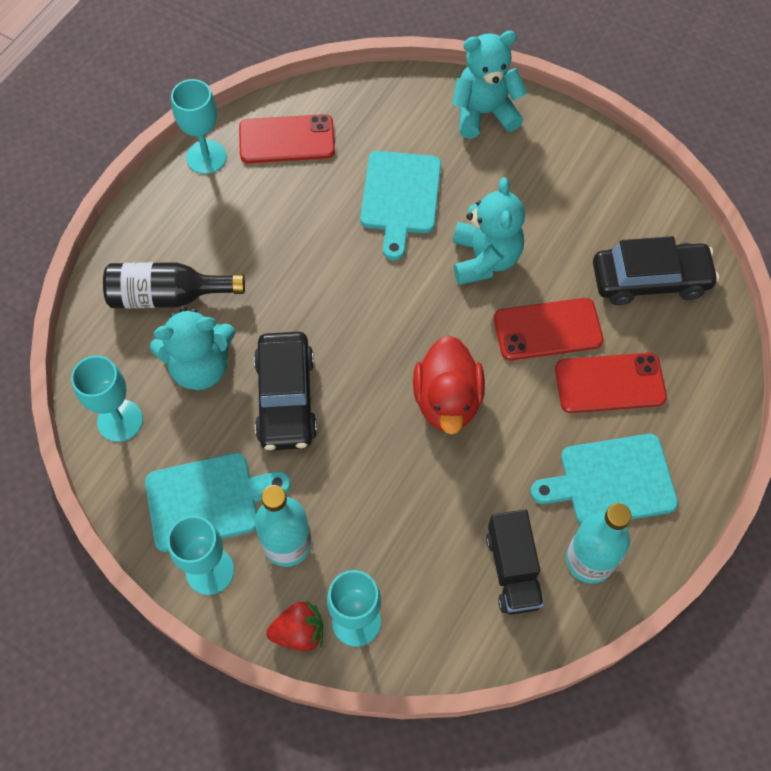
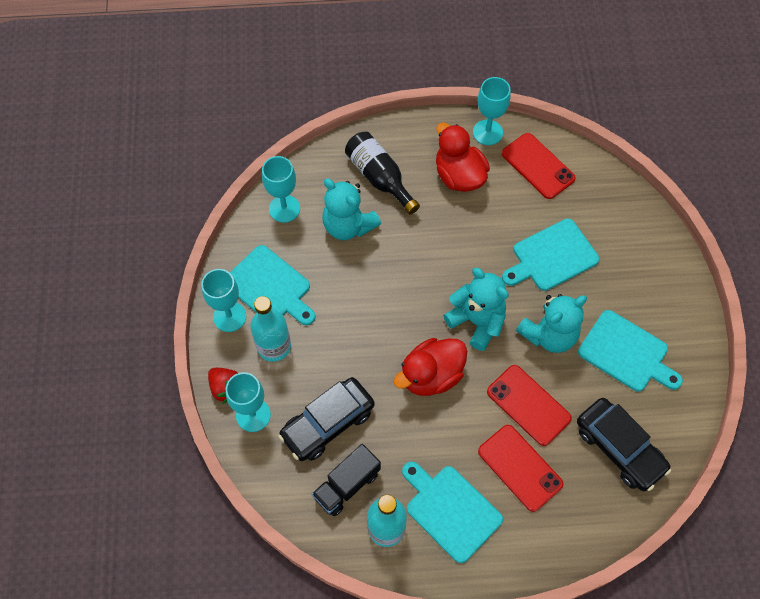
camera: 55 degrees right, 0 degrees up
black car [254,332,317,451] -> black car moved to [278,377,374,461]
turquoise teddy bear [452,31,527,138] -> turquoise teddy bear moved to [443,268,509,351]
none -> red duck [436,122,490,192]
none -> turquoise cutting board [578,310,683,392]

